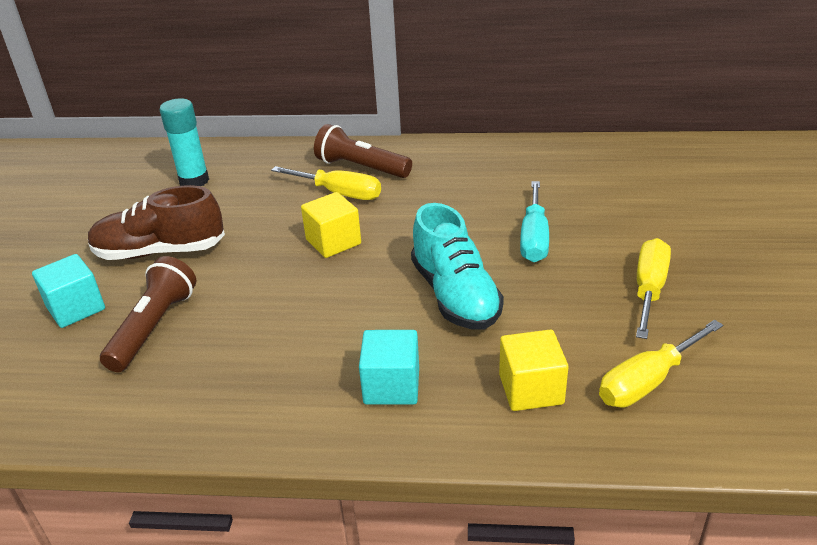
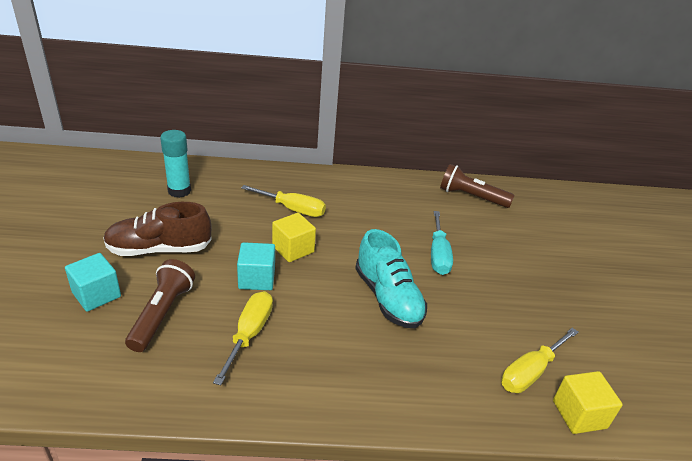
camera: 10 degrees left, 0 degrees up
brown flashlight [314,124,412,178] -> brown flashlight moved to [440,164,515,208]
turquoise cube [359,330,419,405] -> turquoise cube moved to [237,242,275,290]
yellow cube [499,330,569,411] -> yellow cube moved to [553,371,623,434]
yellow screwdriver [636,238,671,339] -> yellow screwdriver moved to [213,291,273,385]

